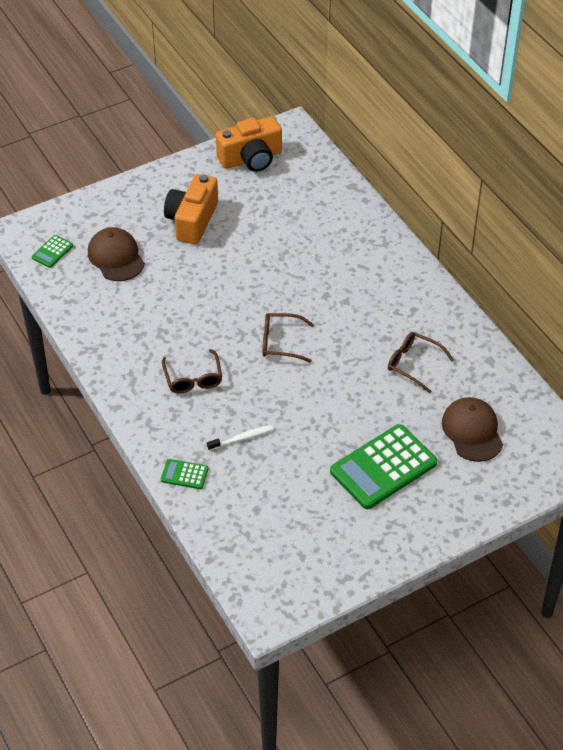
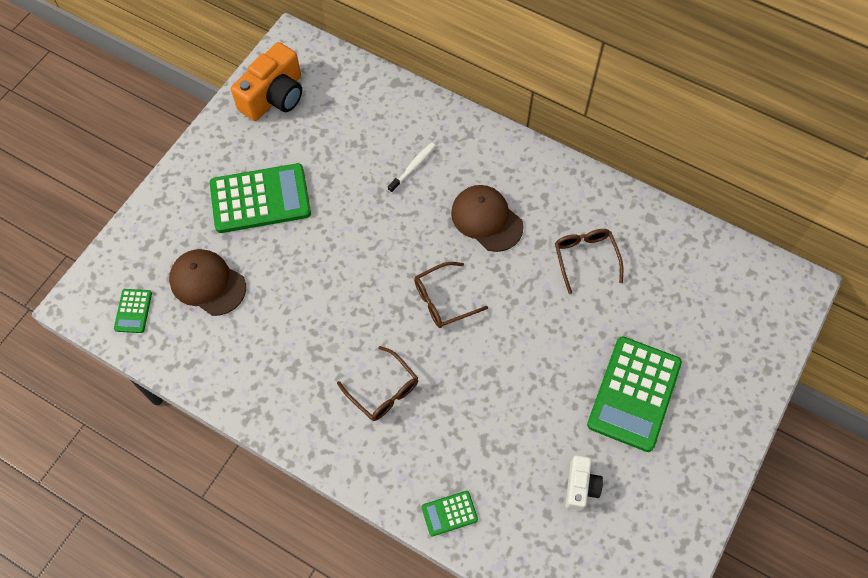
camera: 30 degrees left, 15 degrees up
orange camera [164,174,218,244] -> green calculator [210,163,311,233]
white toothbrush [207,425,274,451] -> white toothbrush moved to [388,143,436,193]
brown glasses [388,332,454,393] -> brown glasses turned 75 degrees clockwise [555,229,623,294]
brown cap [442,397,503,462] -> brown cap moved to [451,185,524,252]
none -> white camera [565,455,603,511]

